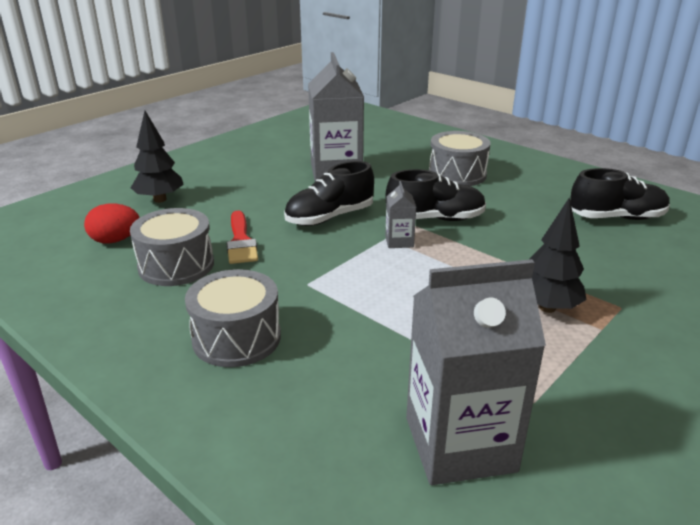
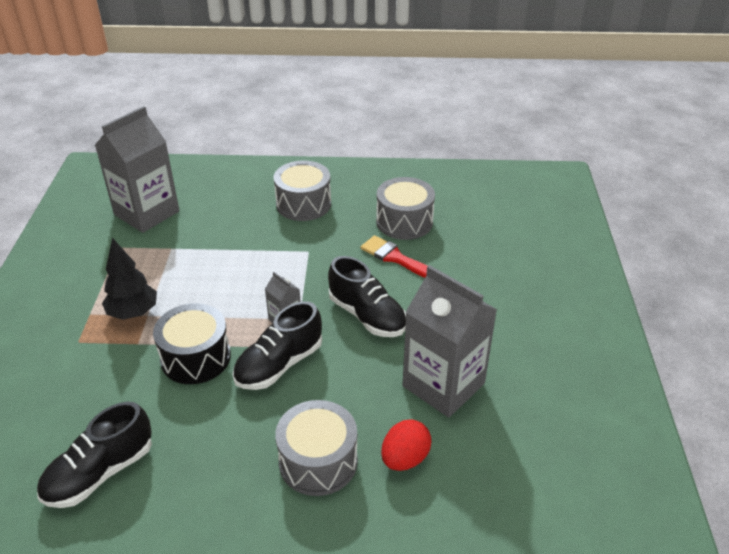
camera: 140 degrees right, 10 degrees up
red egg [84,204,139,244] -> red egg moved to [381,419,432,471]
black tree [131,111,184,203] -> none
black shoe [284,161,374,226] -> black shoe turned 120 degrees clockwise [328,256,406,337]
none -> black drum [153,303,231,384]

